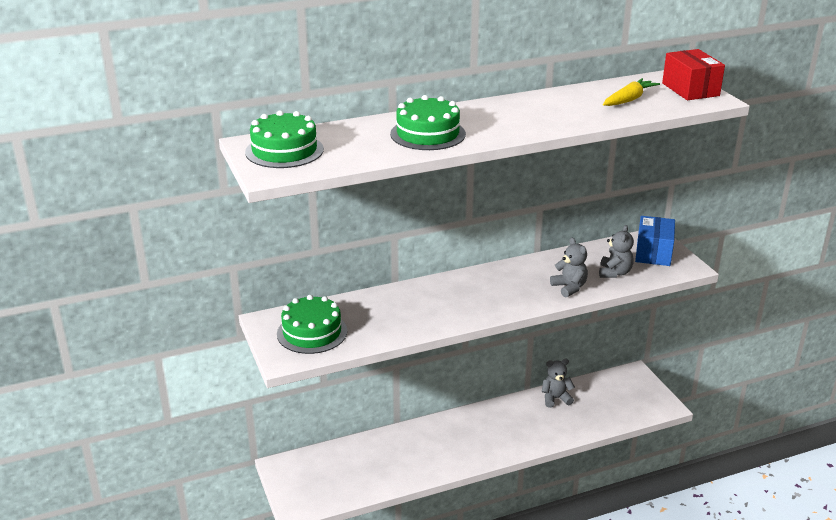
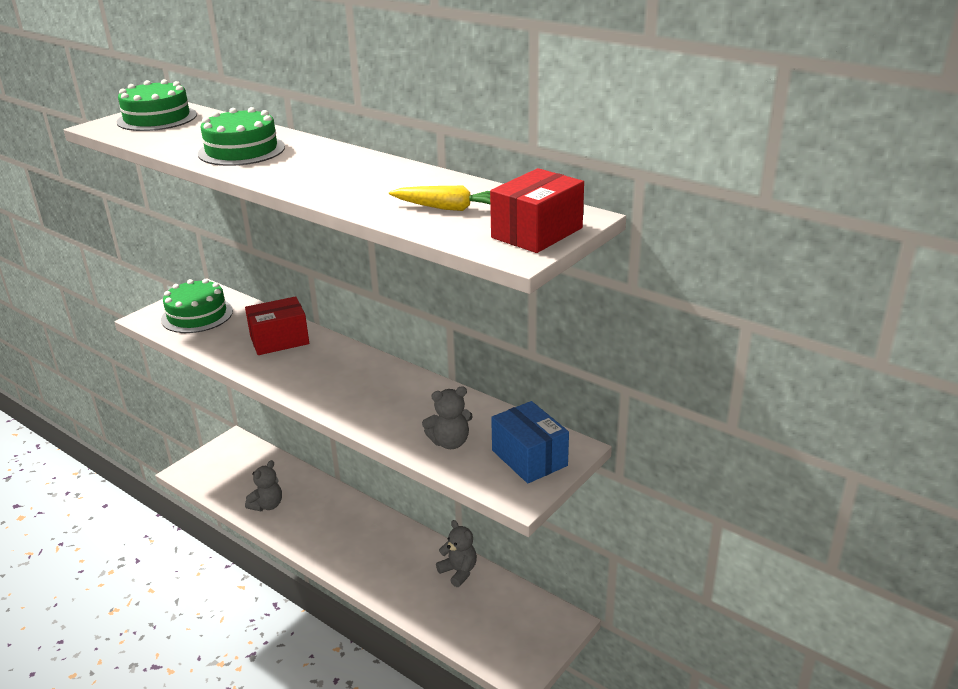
camera: 60 degrees right, 0 degrees up
grey teddy bear [550,238,588,297] -> grey teddy bear moved to [245,460,282,512]
blue box [635,216,675,266] -> blue box turned 75 degrees clockwise [491,401,569,483]
none -> red box [245,296,309,355]

